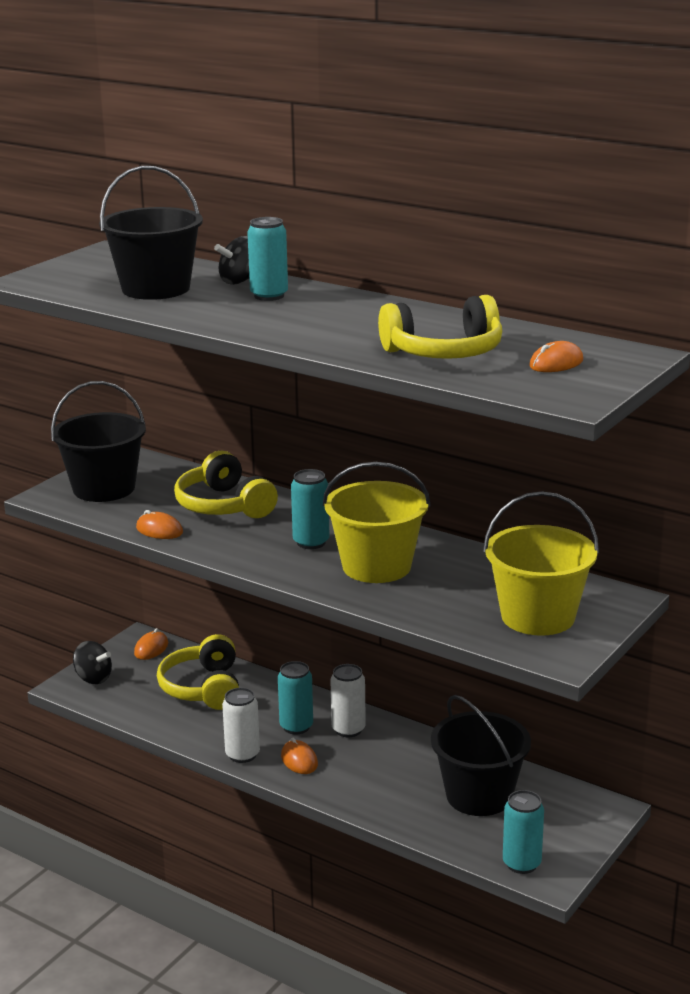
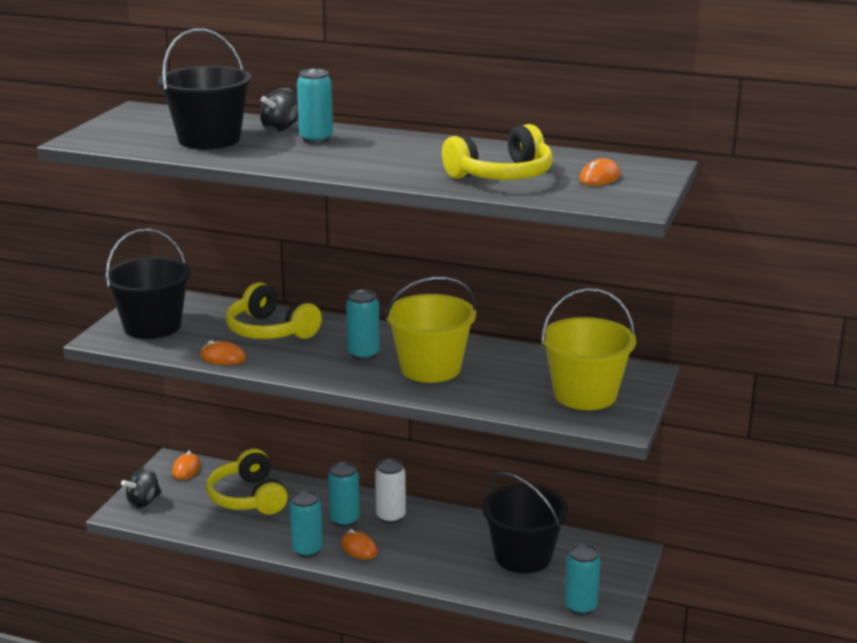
camera: 15 degrees left, 0 degrees up
black spinning top [73,641,112,684] -> black spinning top turned 120 degrees clockwise [121,467,162,508]
white can [222,688,260,763] -> turquoise can [289,490,323,558]

